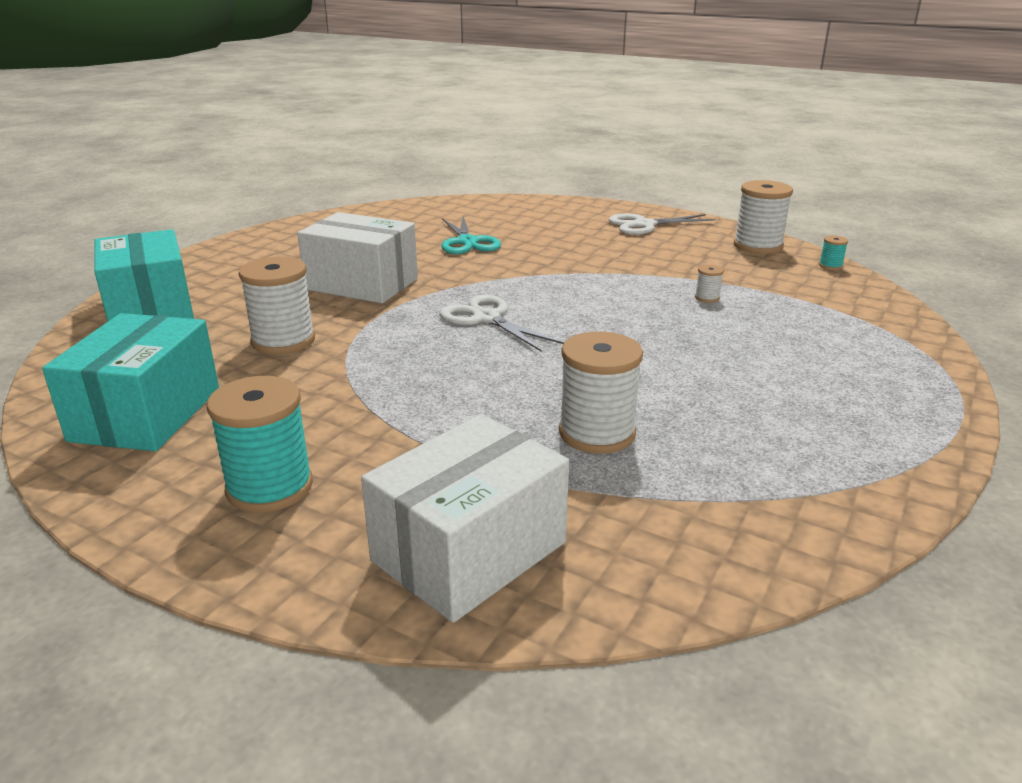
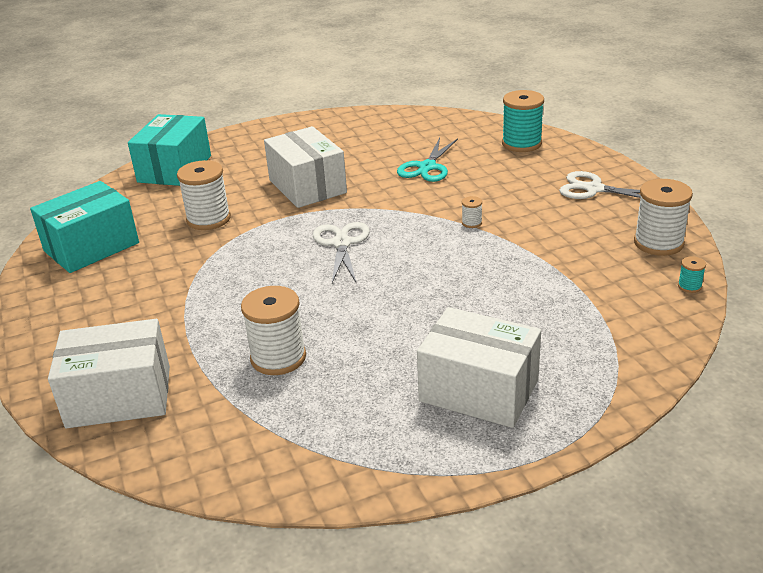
camera: 40 degrees right, 5 degrees up
turquoise spool [207,376,313,513] -> turquoise spool moved to [502,90,544,152]
white spool [695,265,724,303] -> white spool moved to [462,196,482,228]
none -> white box [417,307,541,428]

